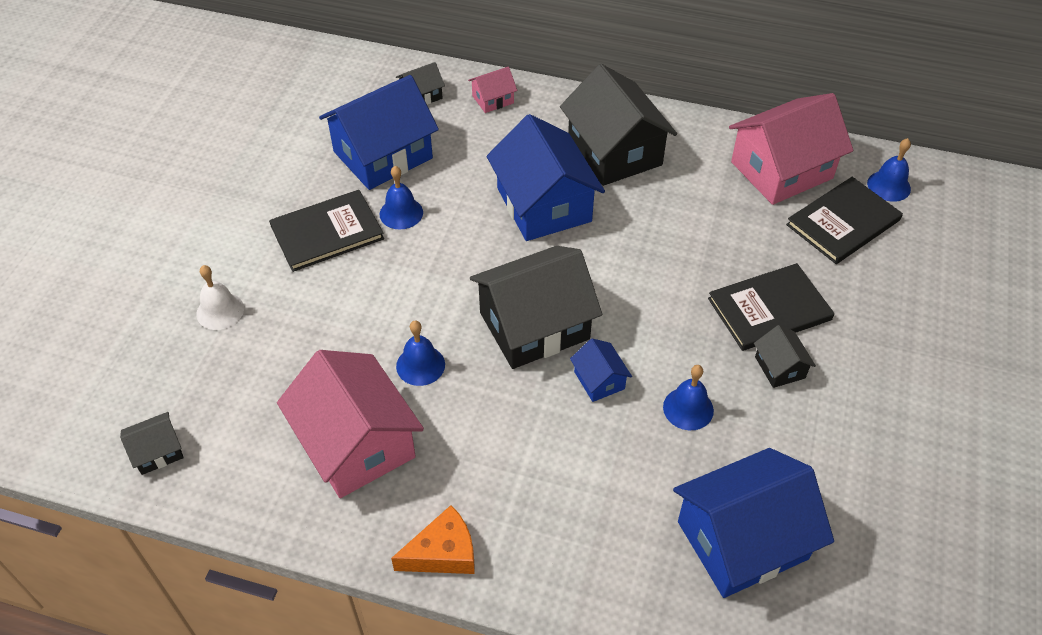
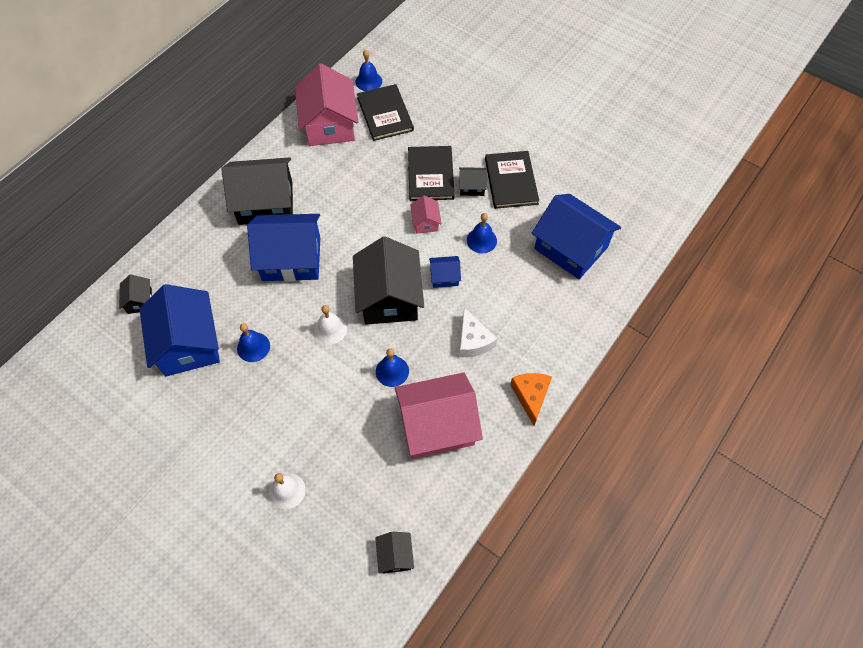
camera: 70 degrees left, 10 degrees up
black book [269,190,384,272] -> black book moved to [485,151,539,209]
pink house [468,66,517,113] -> pink house moved to [410,195,442,234]
blue house [673,448,834,598] -> blue house turned 45 degrees counterclockwise [532,194,621,279]
none -> white bell [315,305,347,344]
none -> white cheese [459,308,497,357]

